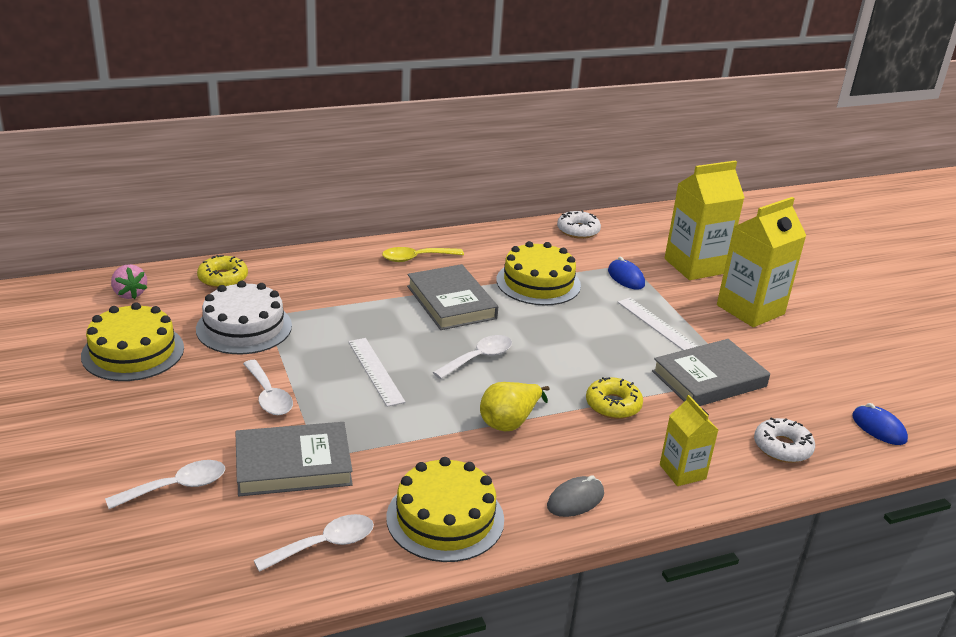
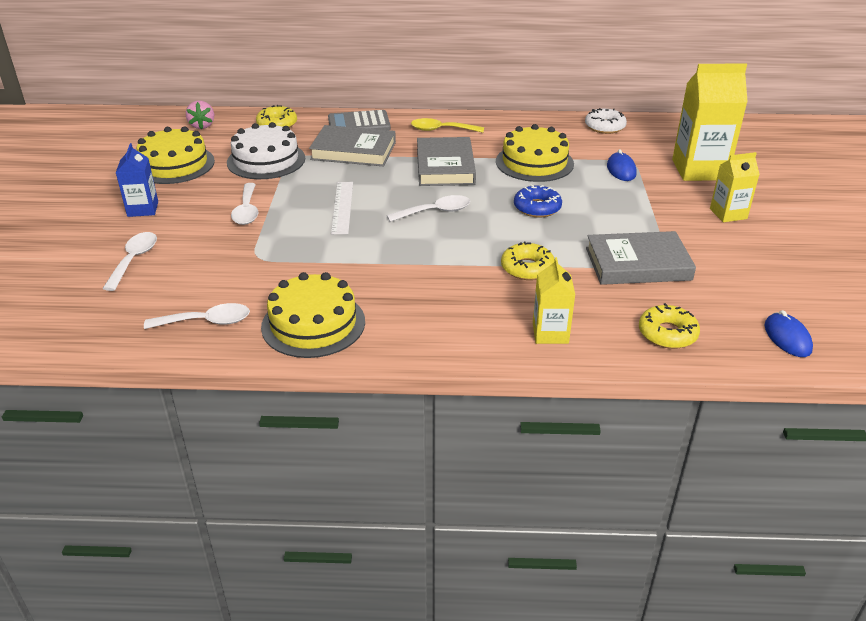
camera: 25 degrees right, 5 degrees up
white spoon [105,460,225,509] -> white spoon turned 75 degrees counterclockwise [102,232,157,291]
grey book [235,422,353,496] -> grey book moved to [309,125,396,166]
yellow pear [480,382,550,431] -> none
grey mouse [547,475,604,517] -> none
white ruler [618,298,698,350] -> none
yellow carton [717,197,806,327] -> yellow carton [710,152,760,222], size x0.56
white donut [754,417,815,463] -> yellow donut [639,303,700,349]
none -> blue carton [116,143,158,217]
none -> grey calculator [328,110,391,130]
none -> blue donut [514,184,562,218]

